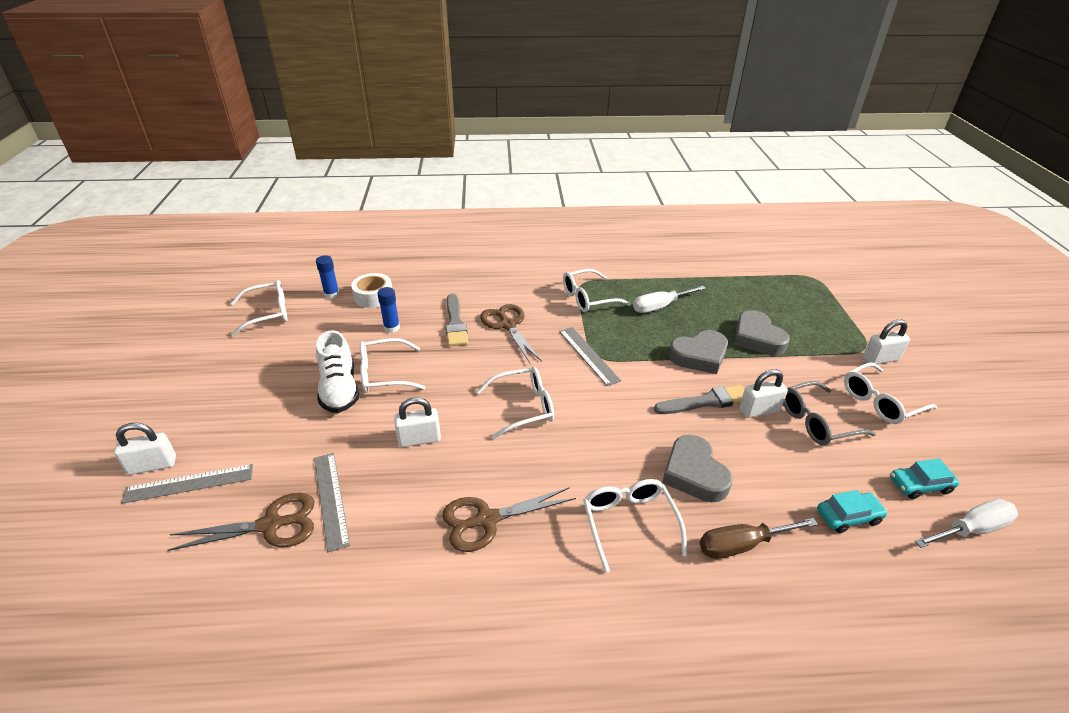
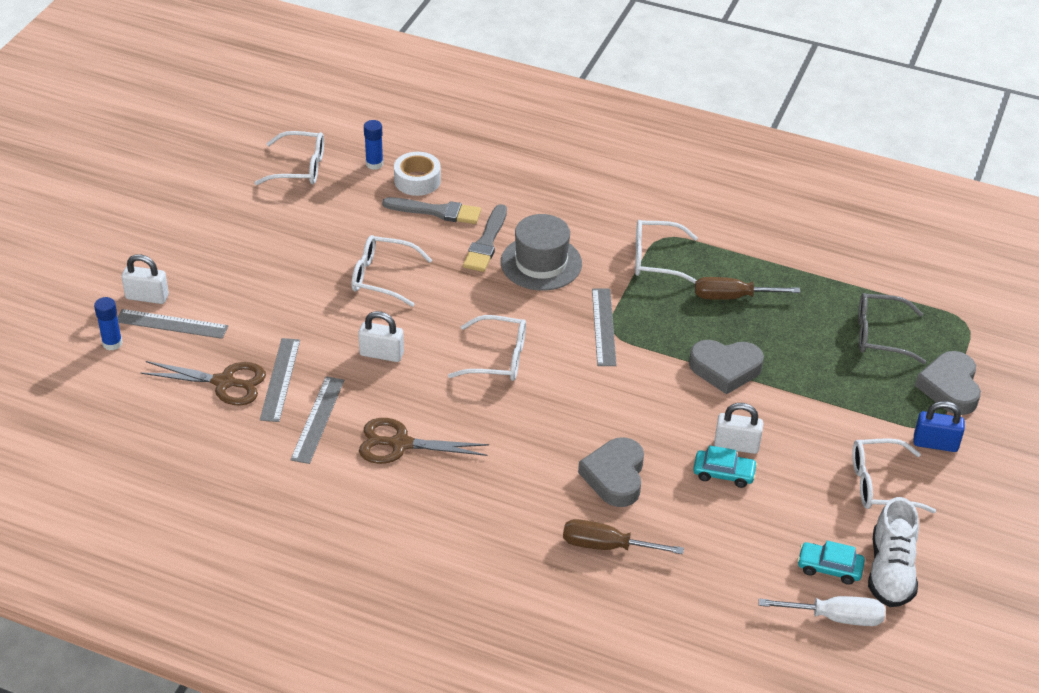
camera: 25 degrees right, 5 degrees up
white shoe [316,330,359,413] -> white shoe moved to [868,497,919,607]
blue glue stick [377,287,400,333] -> blue glue stick moved to [94,297,122,351]
brown scissors [480,304,542,363] -> grey hat [501,214,582,291]
white glasses [583,479,687,573] -> none
white screwdriver [633,286,706,313] -> brown screwdriver [695,277,800,300]
grey brush [654,385,745,414] -> grey brush moved to [382,197,481,224]
grey heart [734,310,790,356] -> grey heart moved to [915,351,981,415]
grey glasses [783,381,876,445] -> grey glasses moved to [858,293,926,364]
turquoise car [817,490,888,533] -> turquoise car moved to [693,445,757,488]
white padlock [863,319,910,364] -> blue padlock [913,401,965,452]
none -> grey ruler [290,376,344,464]

